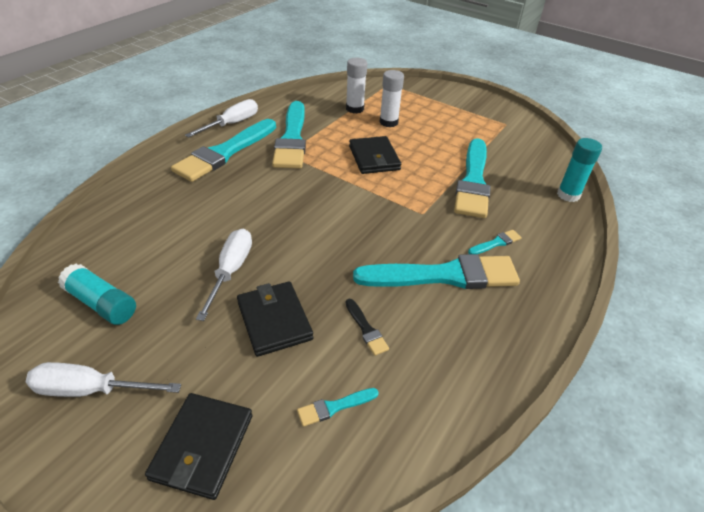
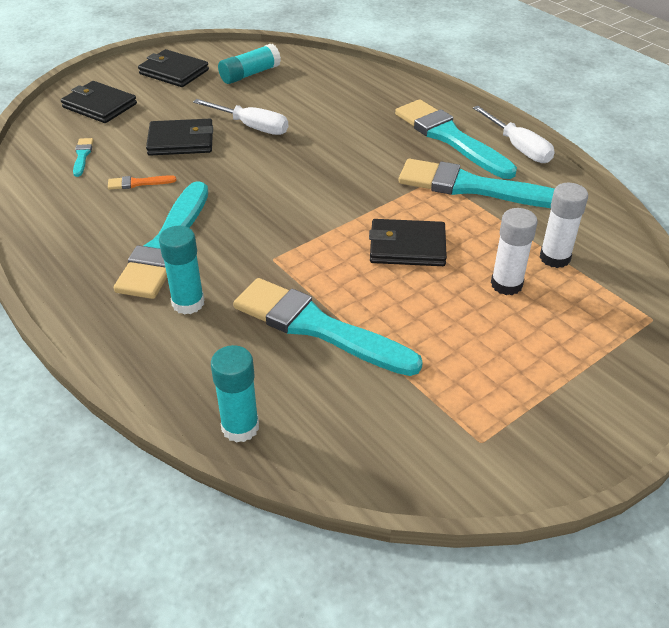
camera: 110 degrees right, 0 degrees up
white screwdriver [26,362,181,397] -> black wallet [138,49,209,87]
black brush [346,299,389,356] -> orange brush [108,175,176,190]
turquoise brush [468,230,522,254] -> turquoise glue stick [159,226,204,315]

